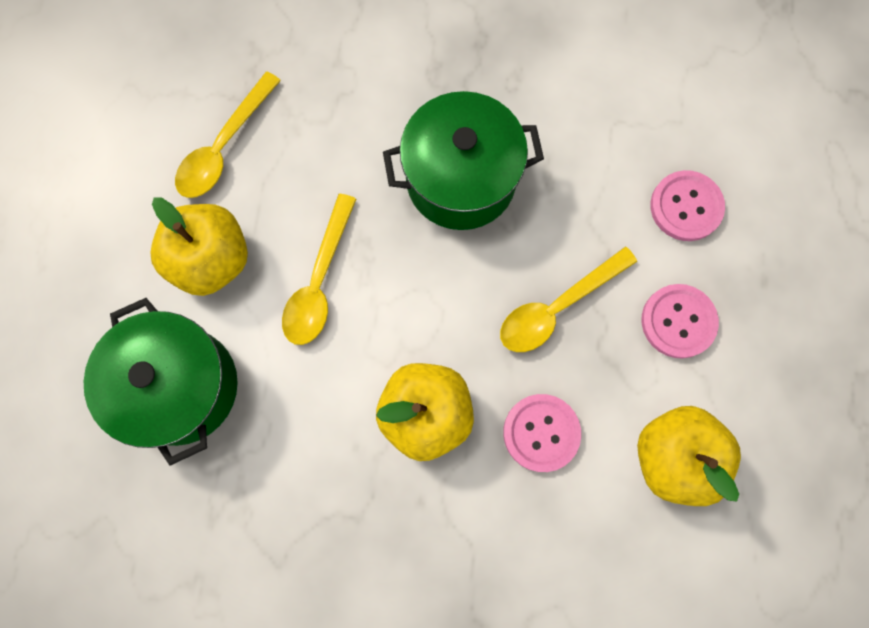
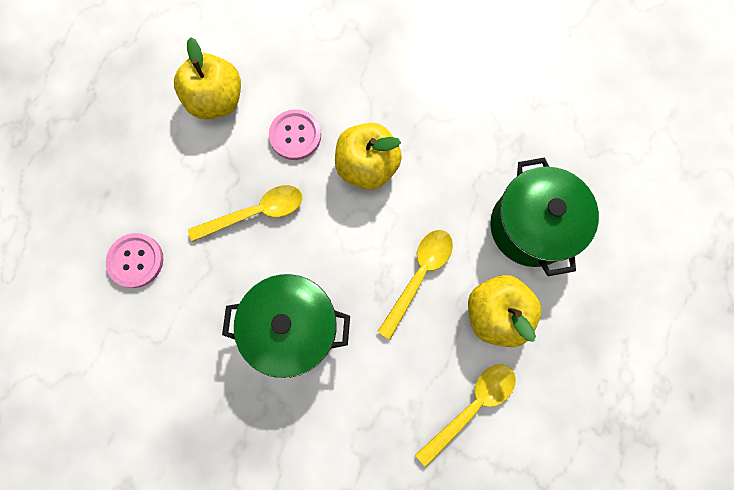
camera: 165 degrees left, 0 degrees up
pink button [642,284,719,359] -> none

